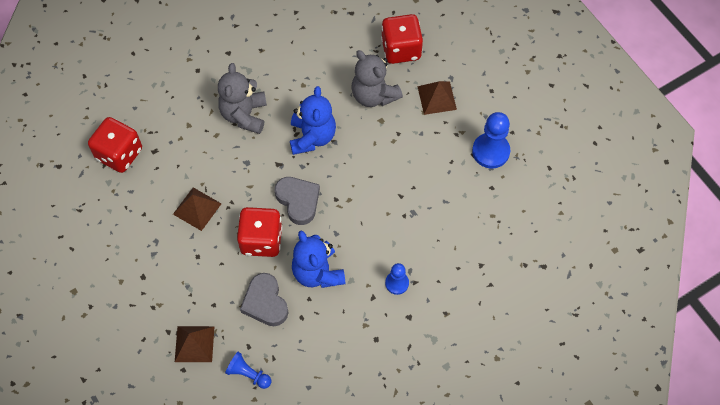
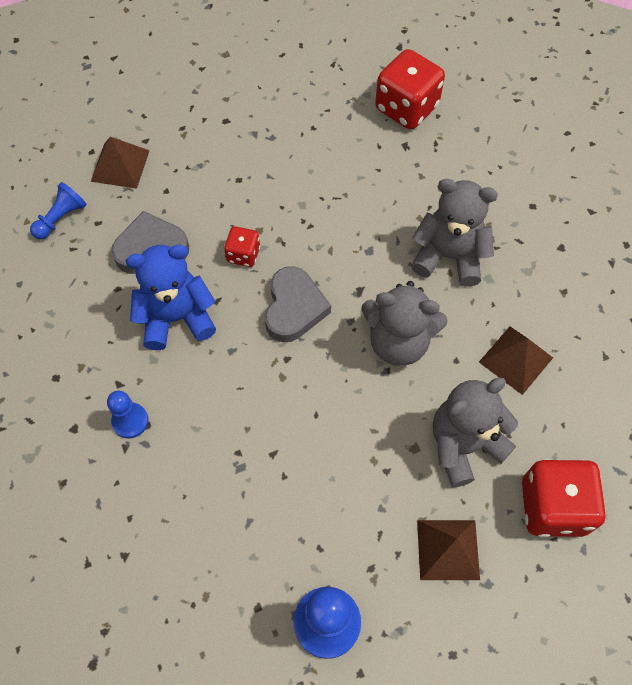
camera: 100 degrees right, 0 degrees up
brown pyramid [173,187,221,231] -> brown pyramid moved to [479,327,553,395]
red dice [237,207,283,257] -> red dice [224,226,260,267], size x0.53
grey heart [275,177,320,225] -> grey heart turned 60 degrees counterclockwise [265,266,331,342]
blue teddy bear [290,86,336,155] -> grey teddy bear [361,281,448,366]

